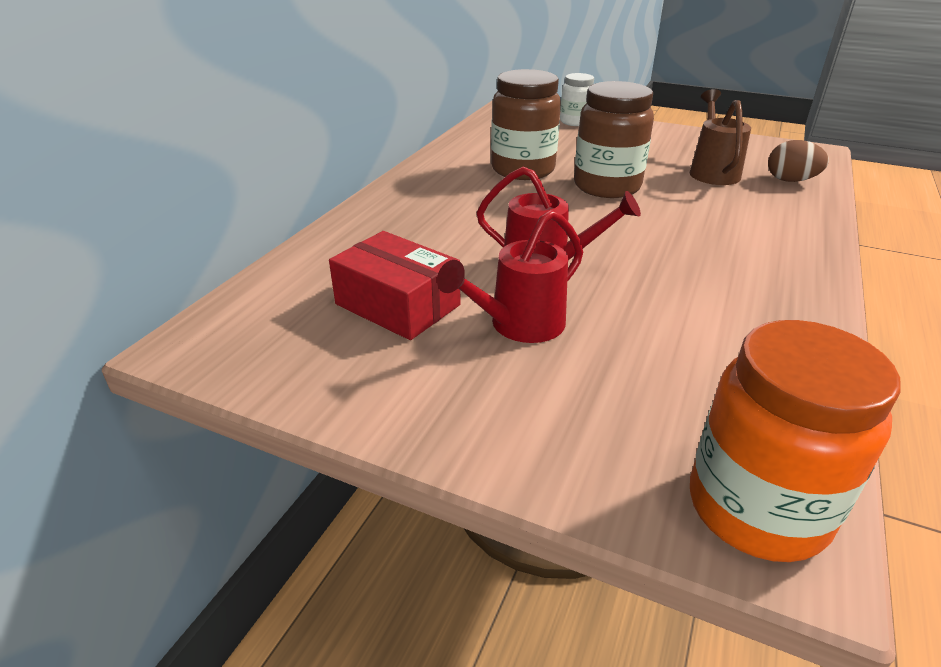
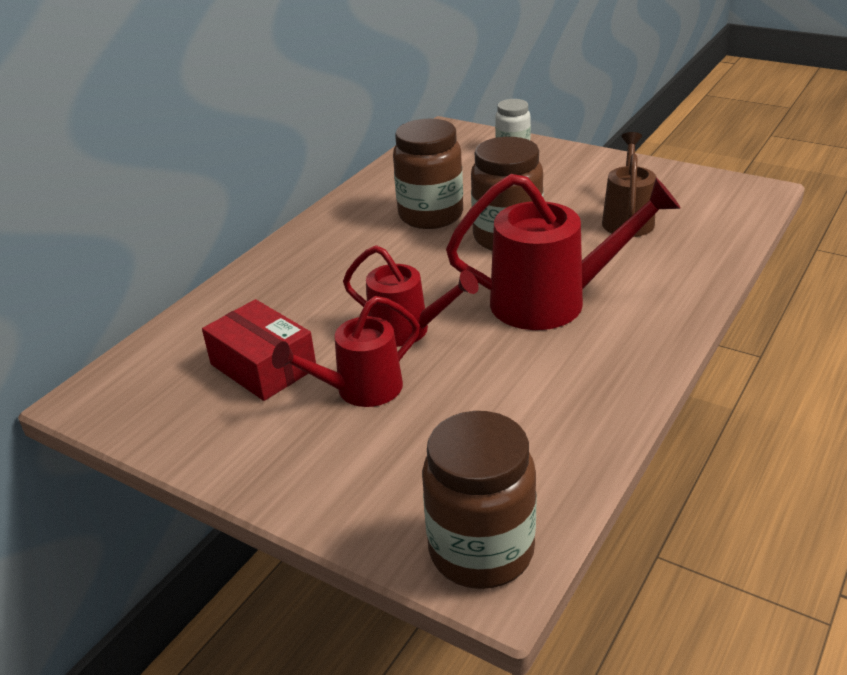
camera: 10 degrees right, 0 degrees up
orange jar [690,320,901,562] -> brown jar [422,411,537,589]
brown egg [768,140,829,182] -> none
none -> red watering can [446,174,681,330]

